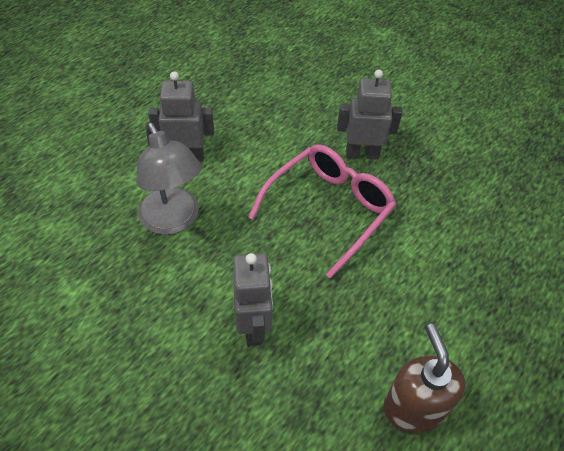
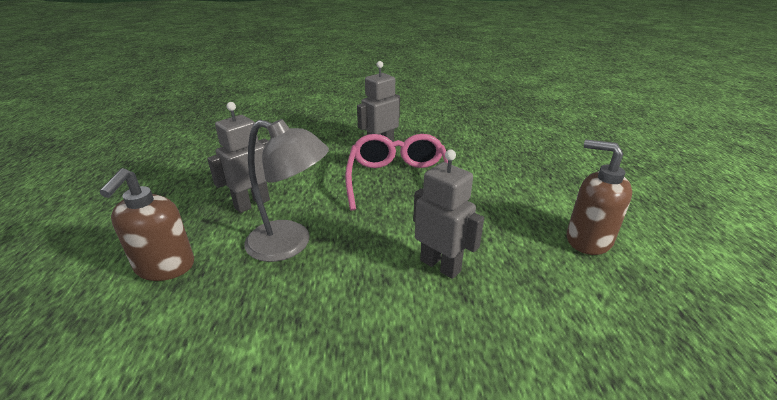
camera: 40 degrees left, 20 degrees down
none -> brown soap dispenser [100,168,194,281]

